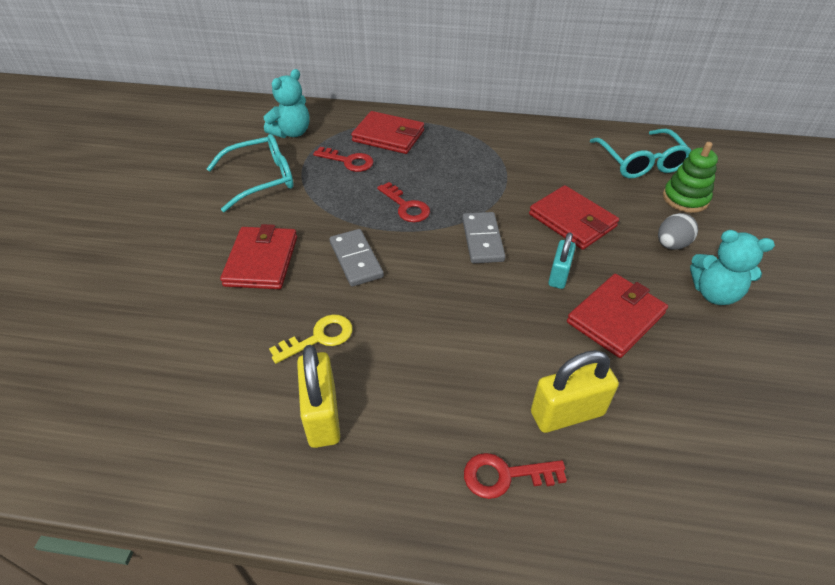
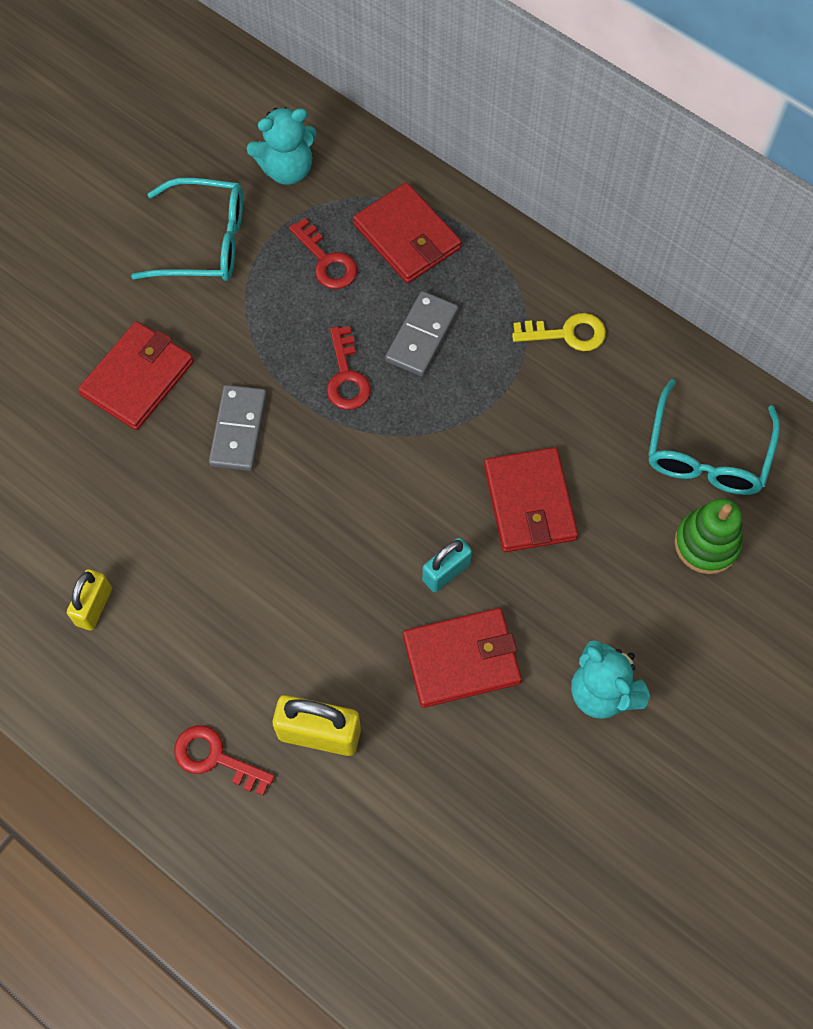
camera: 30 degrees right, 20 degrees up
yellow key [269,314,352,364] -> yellow key moved to [512,313,606,351]
yellow padlock [297,345,340,448] -> yellow padlock [67,569,112,631], size x0.65
grey domino [462,212,506,263] -> grey domino moved to [385,291,459,376]
grey egg [658,213,698,250] -> none

